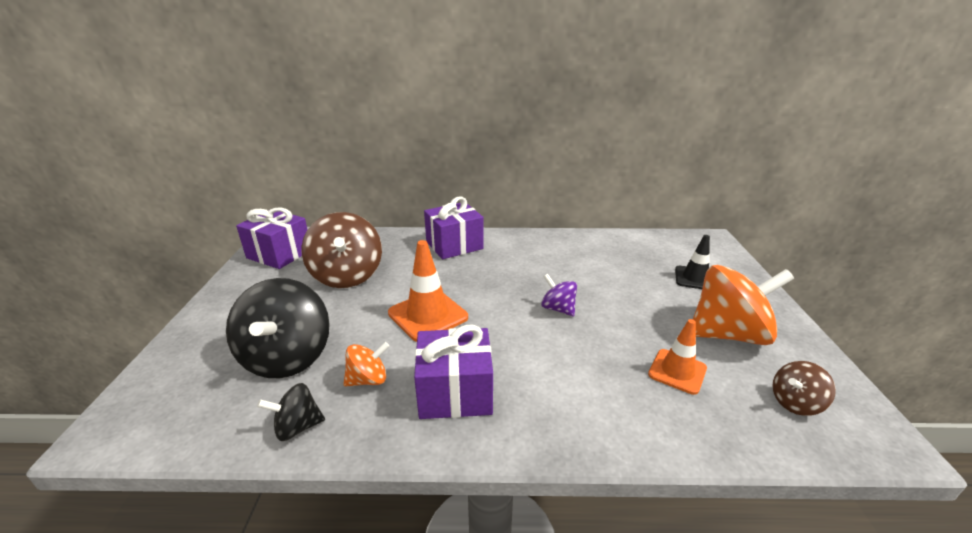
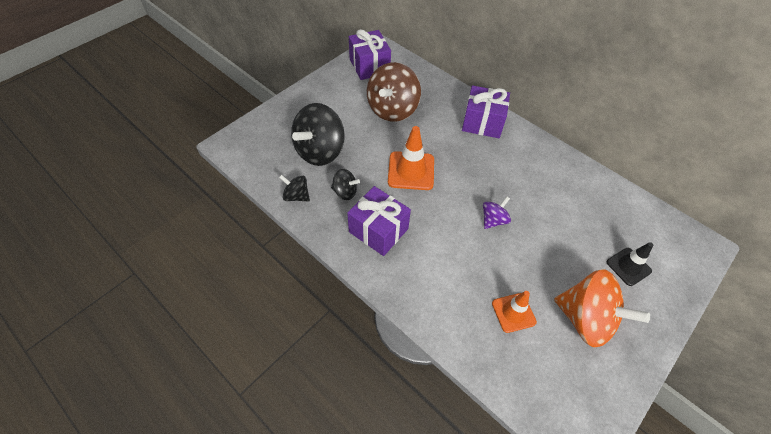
camera: 40 degrees right, 25 degrees up
orange spinning top [343,342,389,387] -> black spinning top [331,169,360,200]
purple spinning top [541,274,577,317] -> purple spinning top turned 45 degrees clockwise [483,196,511,229]
brown spinning top [773,361,836,416] -> none

